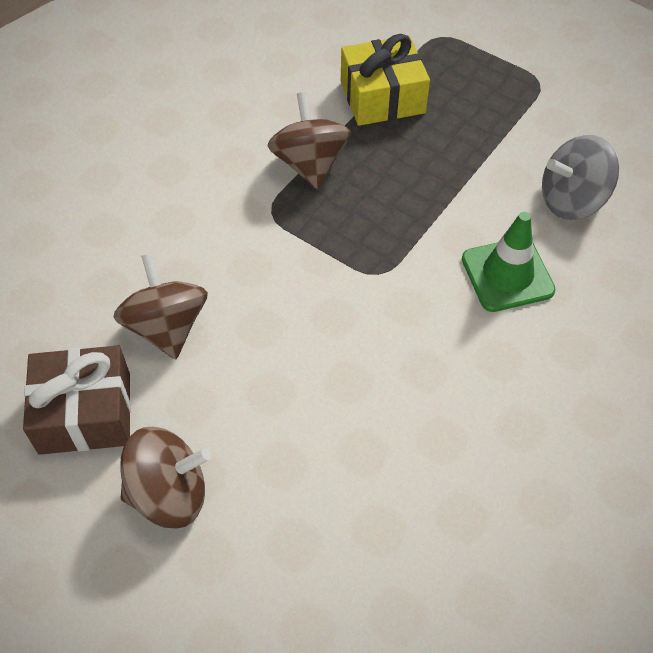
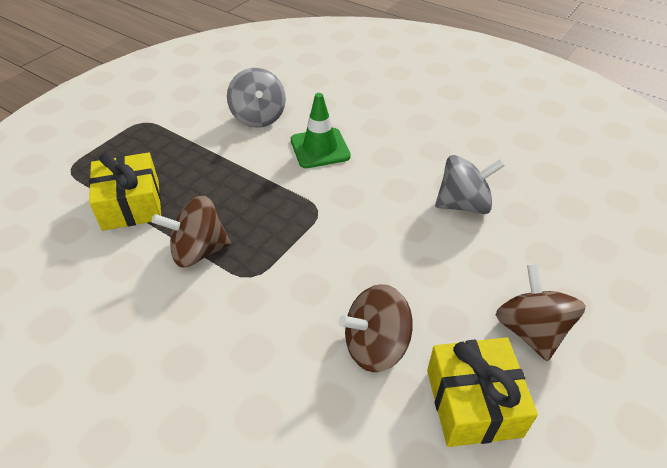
camera: 90 degrees left, 10 degrees down
brown gift [23,345,131,455] -> yellow gift [427,337,538,447]
none -> grey spinning top [435,155,505,214]

